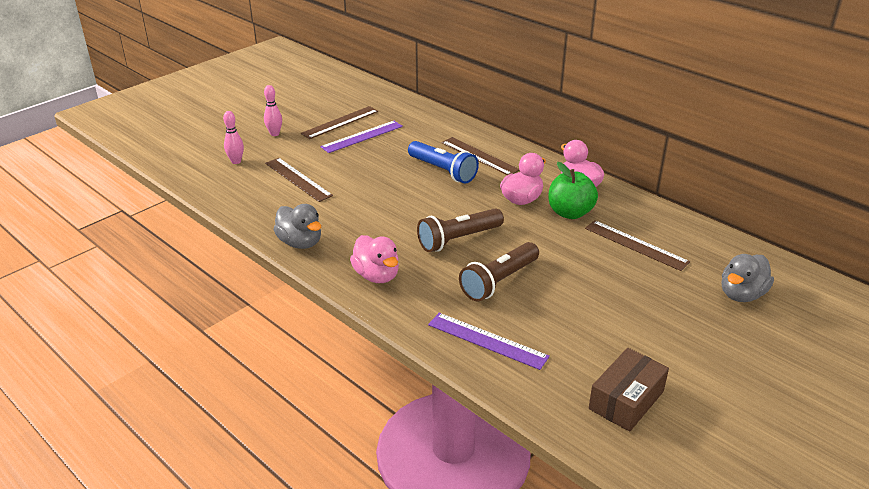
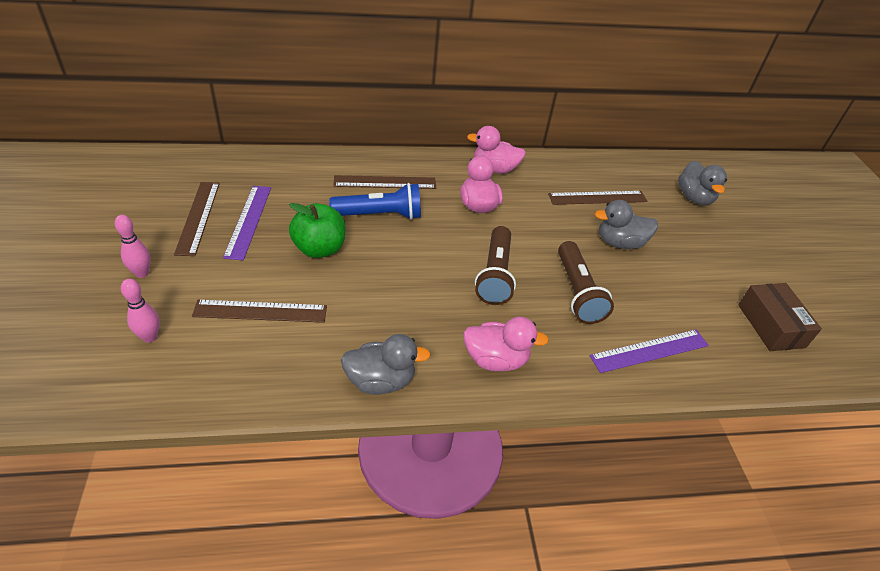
camera: 55 degrees left, 10 degrees up
green apple [548,162,598,219] -> green apple moved to [289,203,346,258]
none -> grey duck [594,200,658,249]

